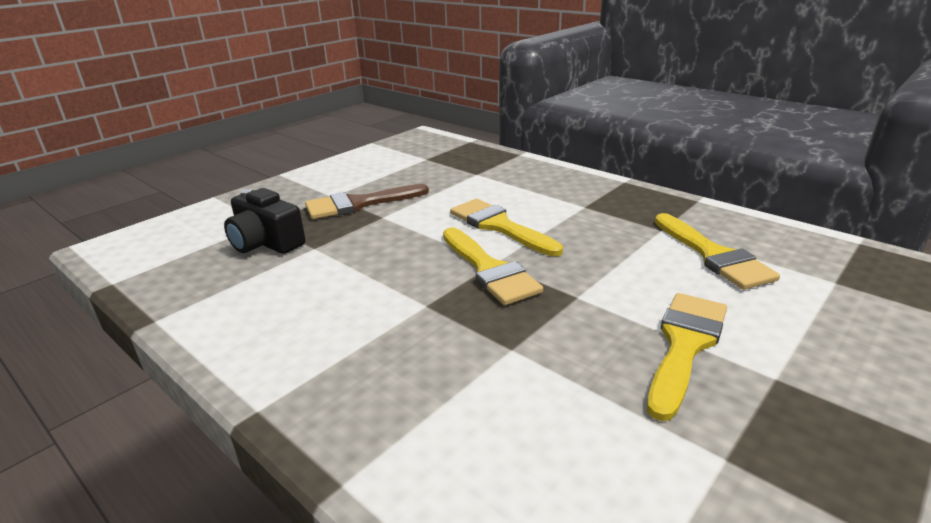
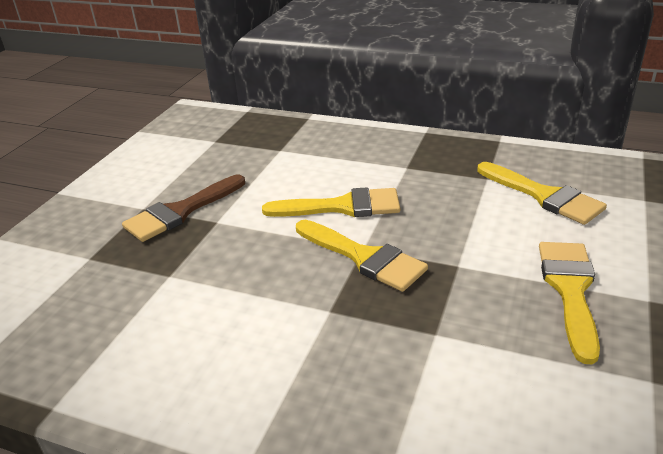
camera: 20 degrees left, 5 degrees up
black camera [224,188,305,254] -> none
yellow brush [450,199,563,256] -> yellow brush turned 150 degrees clockwise [262,187,400,217]

